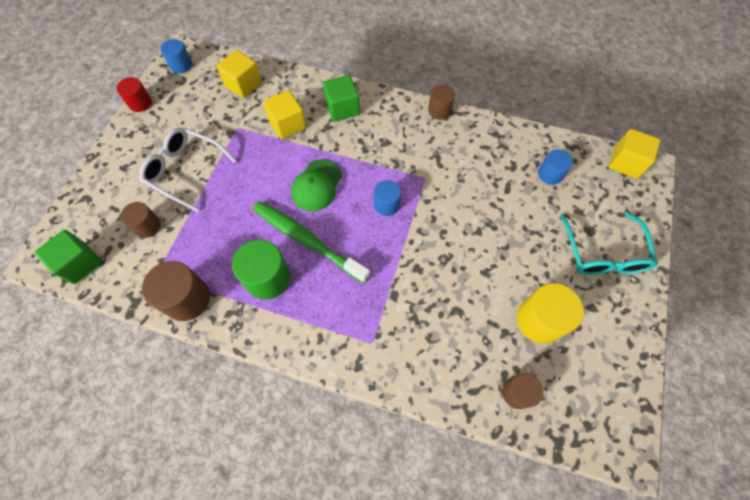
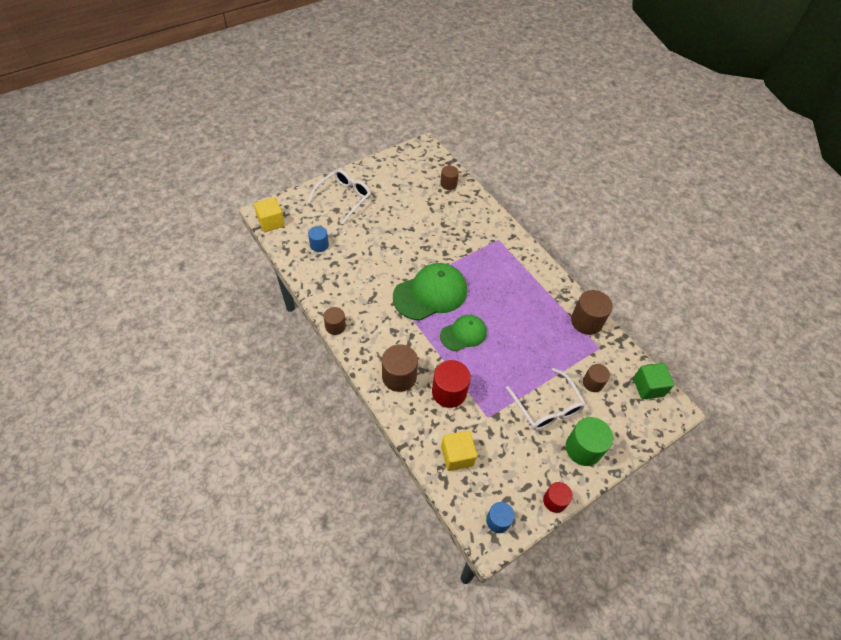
camera: 145 degrees left, 10 degrees down
green cylinder [232,240,290,300] -> green cylinder moved to [566,417,613,466]
green toothbrush [253,201,370,284] -> none
yellow cube [263,90,306,139] -> red cylinder [432,360,471,408]
green cube [323,75,360,122] -> brown cylinder [382,344,418,392]
blue cylinder [374,180,401,216] -> green cap [393,263,467,321]
yellow cylinder [517,283,584,344] -> none
turquoise glasses [560,212,658,275] -> white glasses [308,169,371,224]

